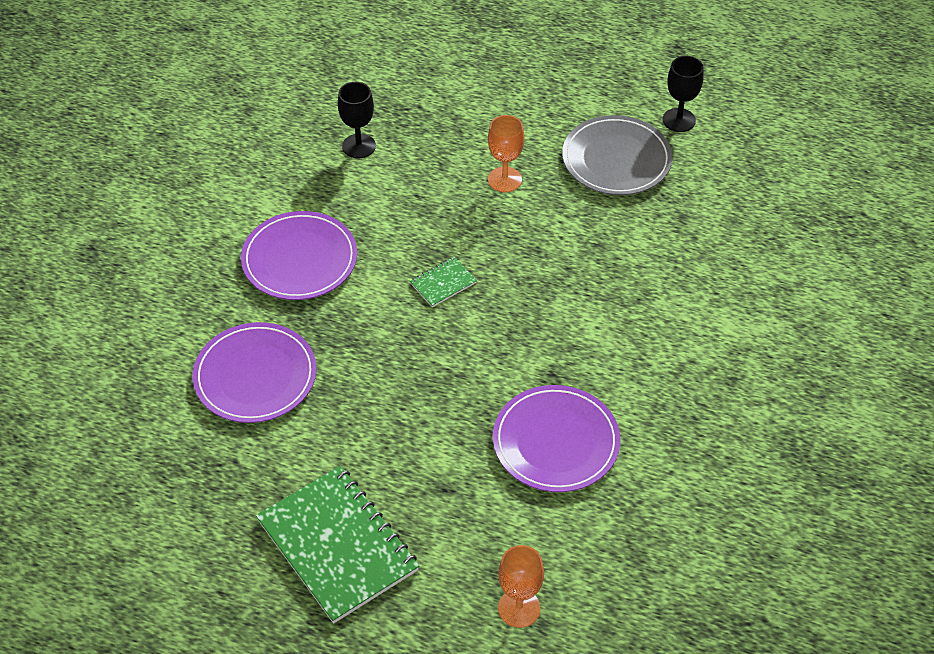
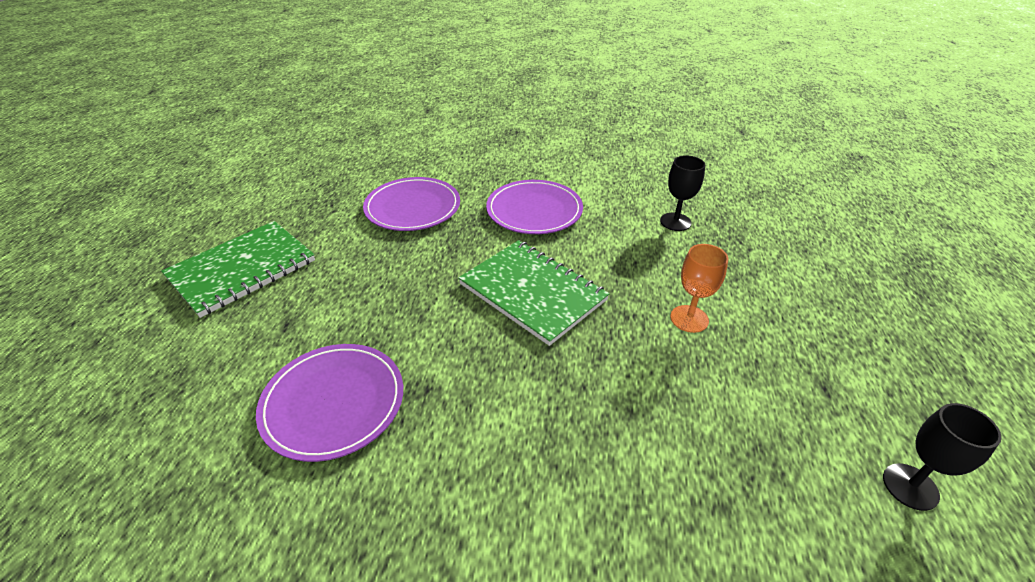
camera: 80 degrees right, 10 degrees down
green notebook [410,257,477,307] -> green notebook [458,240,610,346], size x2.30
orange goblet [498,545,544,628] -> none
grey plate [562,115,672,195] -> none

